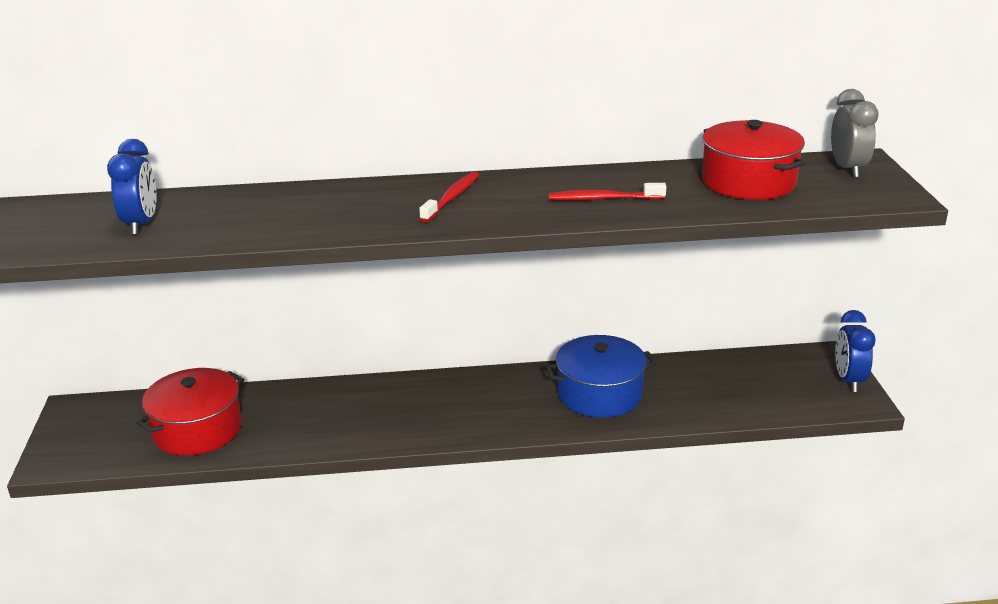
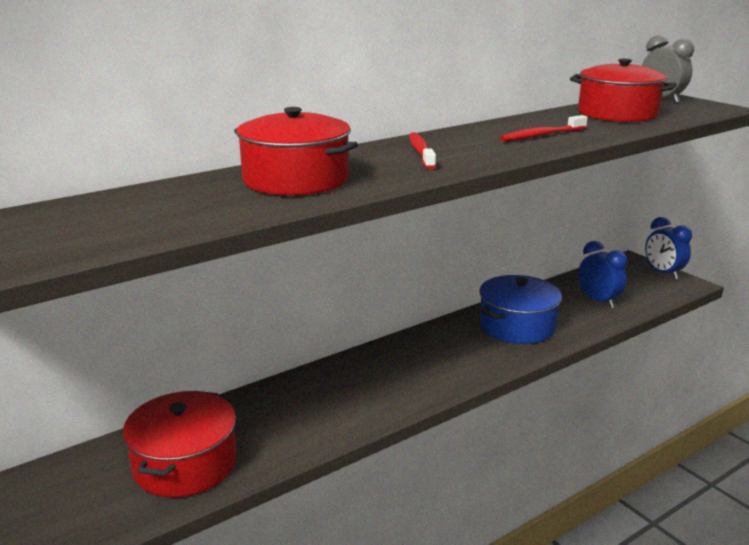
camera: 30 degrees left, 5 degrees down
blue clock [107,139,156,235] -> blue clock moved to [578,241,627,308]
none -> red pot [234,107,358,196]

